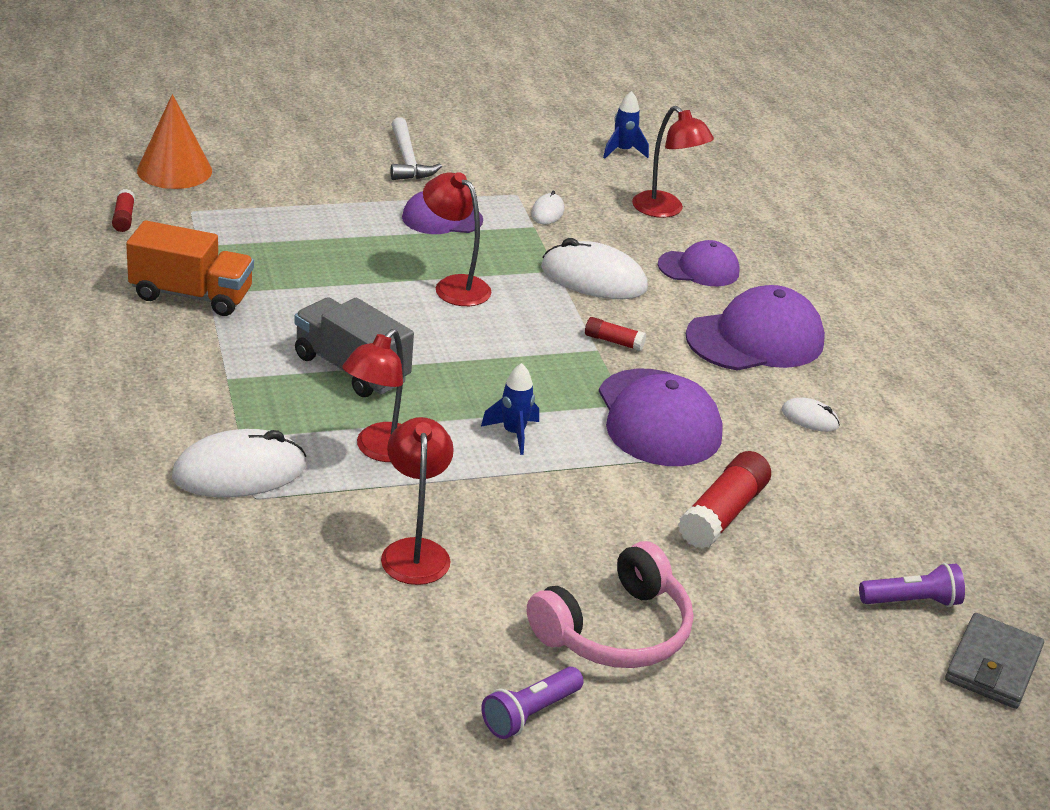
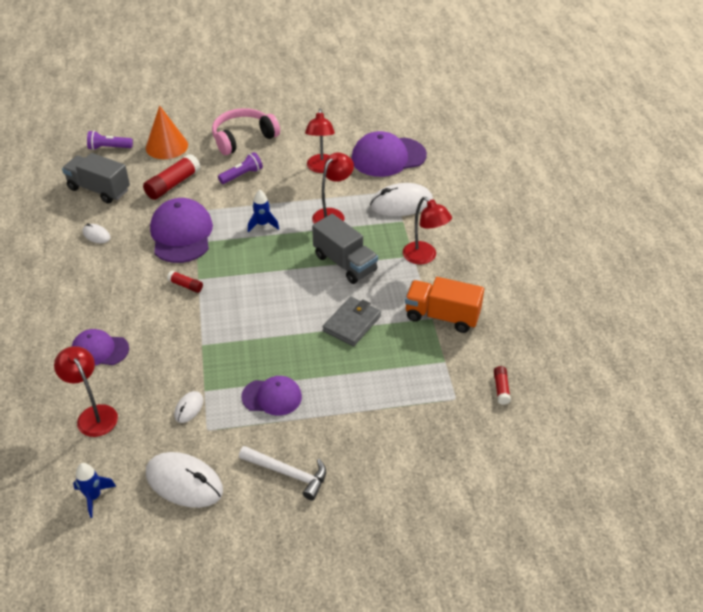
camera: 170 degrees left, 10 degrees up
orange cone [137,94,212,189] -> orange cone moved to [146,105,188,159]
white hammer [391,117,442,180] -> white hammer turned 120 degrees clockwise [239,446,326,500]
red lamp [423,172,492,306] -> red lamp moved to [403,197,452,264]
purple flashlight [481,667,584,739] -> purple flashlight moved to [218,152,263,184]
white mouse [541,238,648,299] -> white mouse moved to [146,452,223,508]
purple cap [686,285,825,371] -> purple cap moved to [352,131,427,177]
grey wallet [945,613,1044,709] -> grey wallet moved to [323,297,381,346]
none -> grey truck [62,153,130,204]

